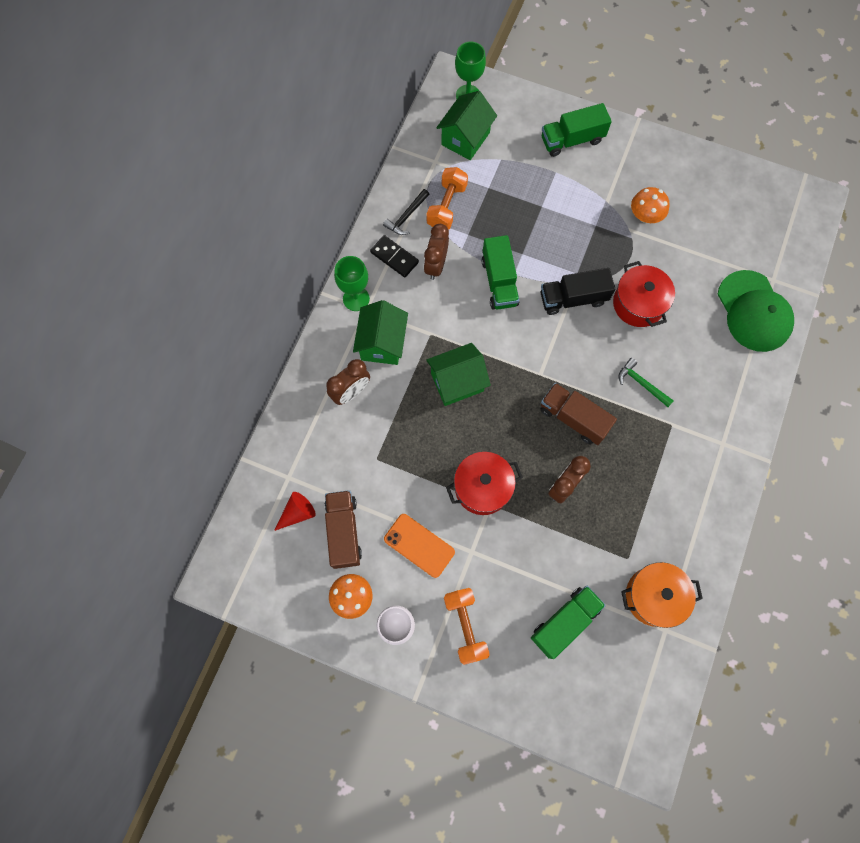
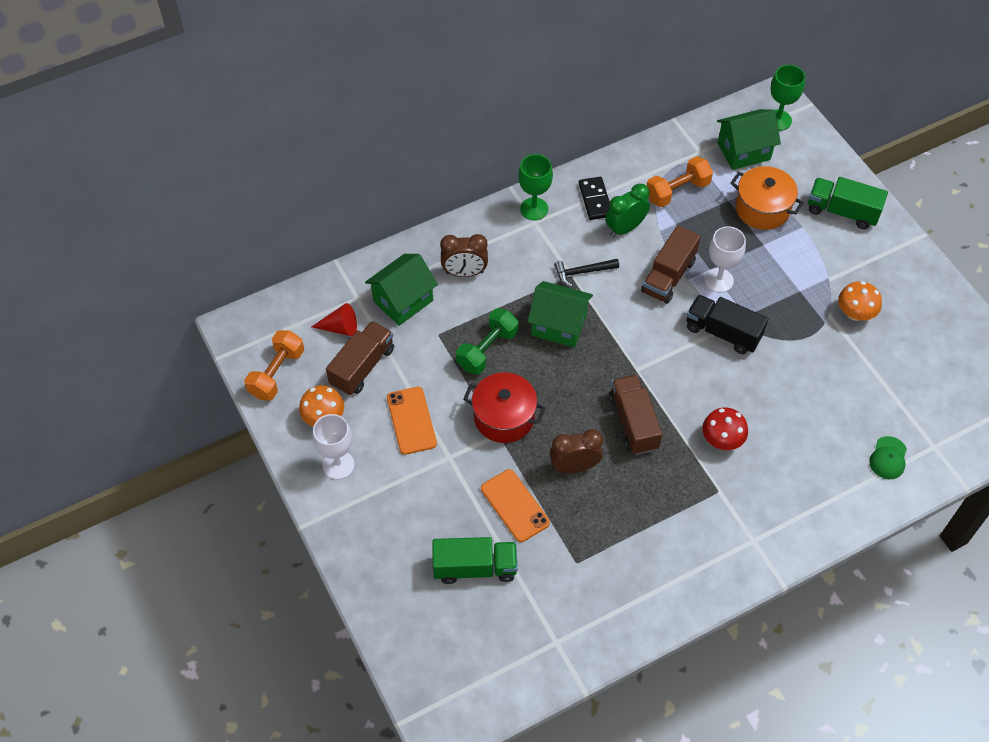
camera: 40 degrees right, 15 degrees down
green house [353,300,408,365] -> green house moved to [365,254,438,326]
black hammer [383,189,429,235] -> black hammer moved to [554,259,619,287]
brown clock [424,224,449,280] -> green clock [605,184,650,237]
orange dumbbell [444,588,490,665] -> orange dumbbell moved to [244,330,304,401]
green truck [482,235,519,310] -> brown truck [641,225,701,304]
red pot [613,261,675,327] -> none
green hammer [619,358,674,407] -> red mushroom [702,407,748,450]
orange pot [621,562,703,628] -> orange pot moved to [731,166,804,230]
green cap [717,270,794,352] -> green cap [869,436,907,479], size x0.46
none -> green dumbbell [456,308,518,375]
none -> orange phone [481,469,550,542]
none -> white goblet [704,226,746,293]

